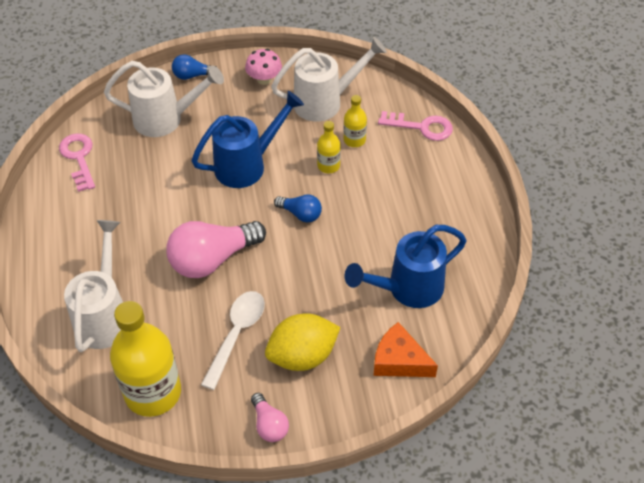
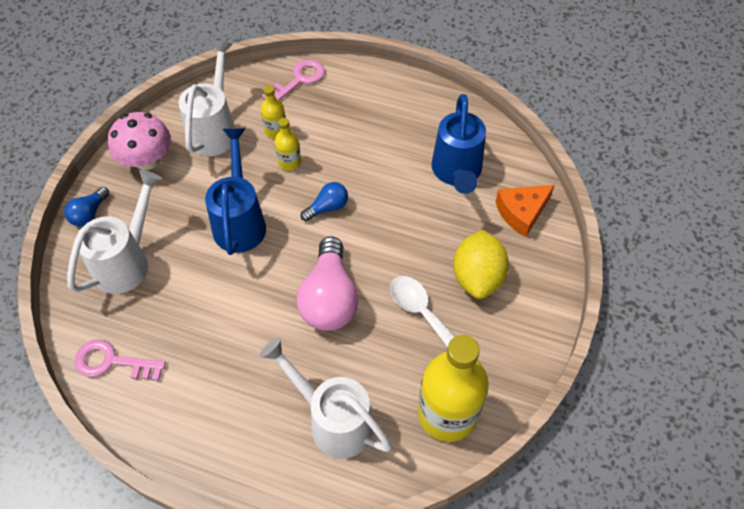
camera: 60 degrees left, 5 degrees up
pink mushroom [245,49,282,85] -> pink mushroom [108,112,171,170], size x1.51
pink light bulb [251,393,289,442] -> none

